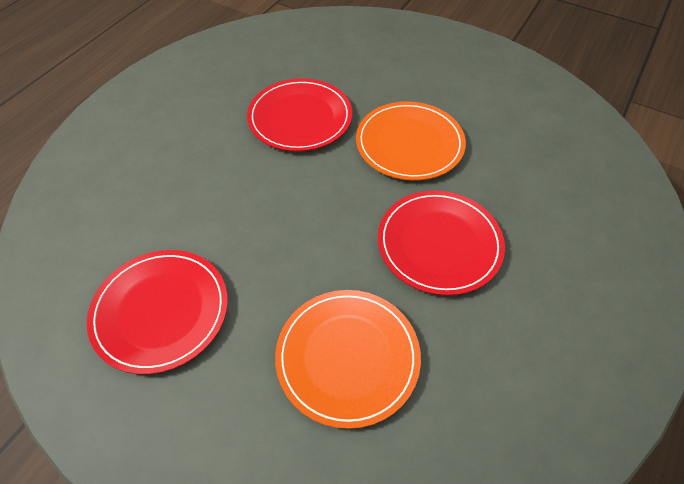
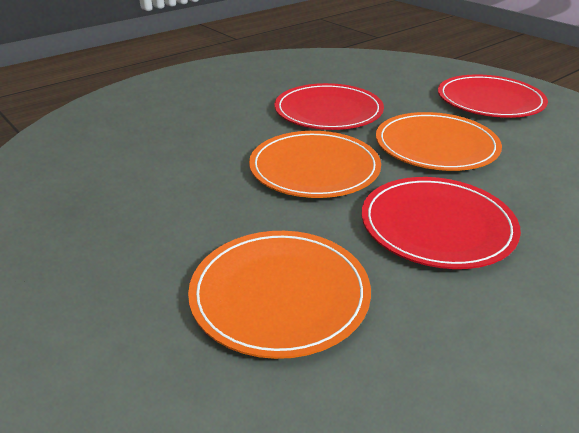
camera: 20 degrees right, 20 degrees down
red plate [87,250,228,374] -> red plate moved to [438,74,548,118]
none -> orange plate [249,131,381,198]

